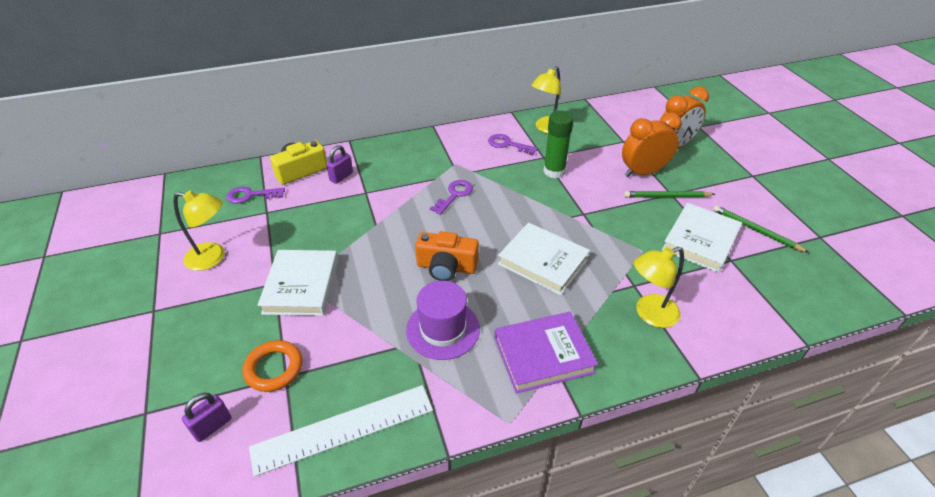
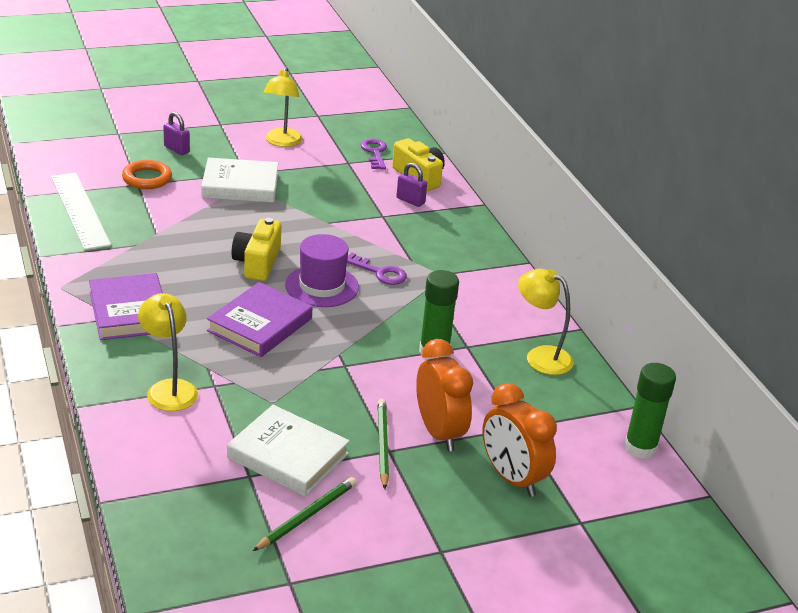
camera: 85 degrees right, 10 degrees down
purple padlock [182,393,231,442] -> purple padlock moved to [163,112,190,155]
purple hat [406,281,480,360] -> purple hat moved to [285,234,359,307]
orange camera [415,231,479,281] -> yellow camera [231,218,281,281]
purple key [488,134,538,155] -> none
white book [498,223,590,295] -> purple book [207,282,313,357]
none -> green glue stick [624,363,676,459]

